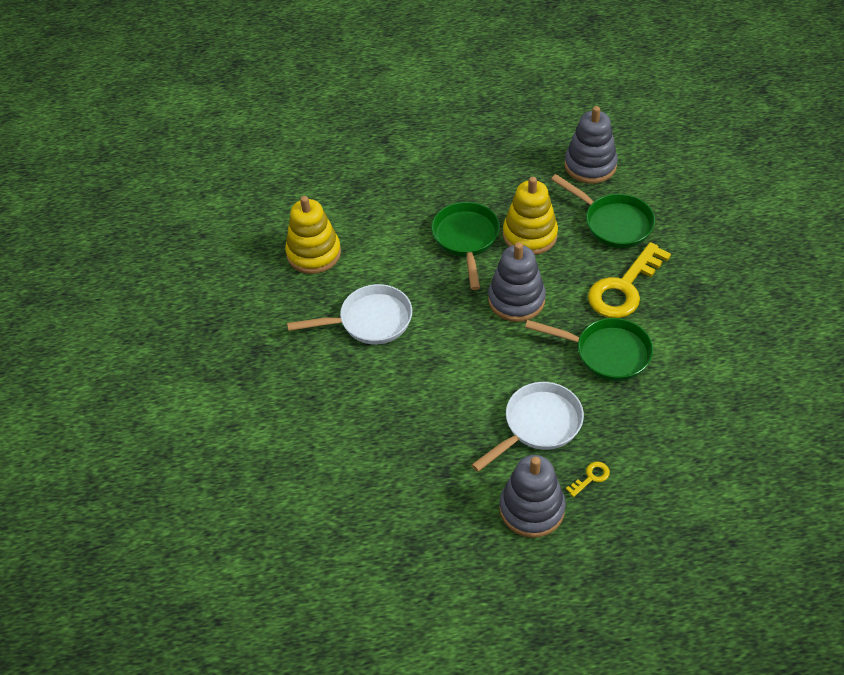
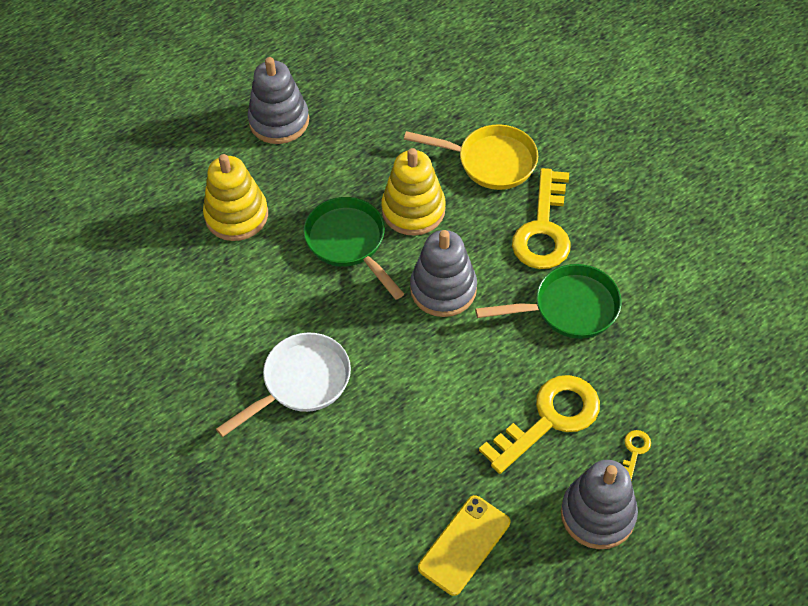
camera: 30 degrees left, 5 degrees up
yellow stacking toy [285,196,341,274] -> yellow stacking toy moved to [203,154,268,241]
white pan [472,382,584,472] -> yellow key [479,375,600,474]
green pan [551,174,655,248] -> yellow pan [404,124,538,190]
grey stacking toy [565,106,618,184] -> grey stacking toy moved to [248,57,309,144]
none -> yellow phone [418,495,510,596]

